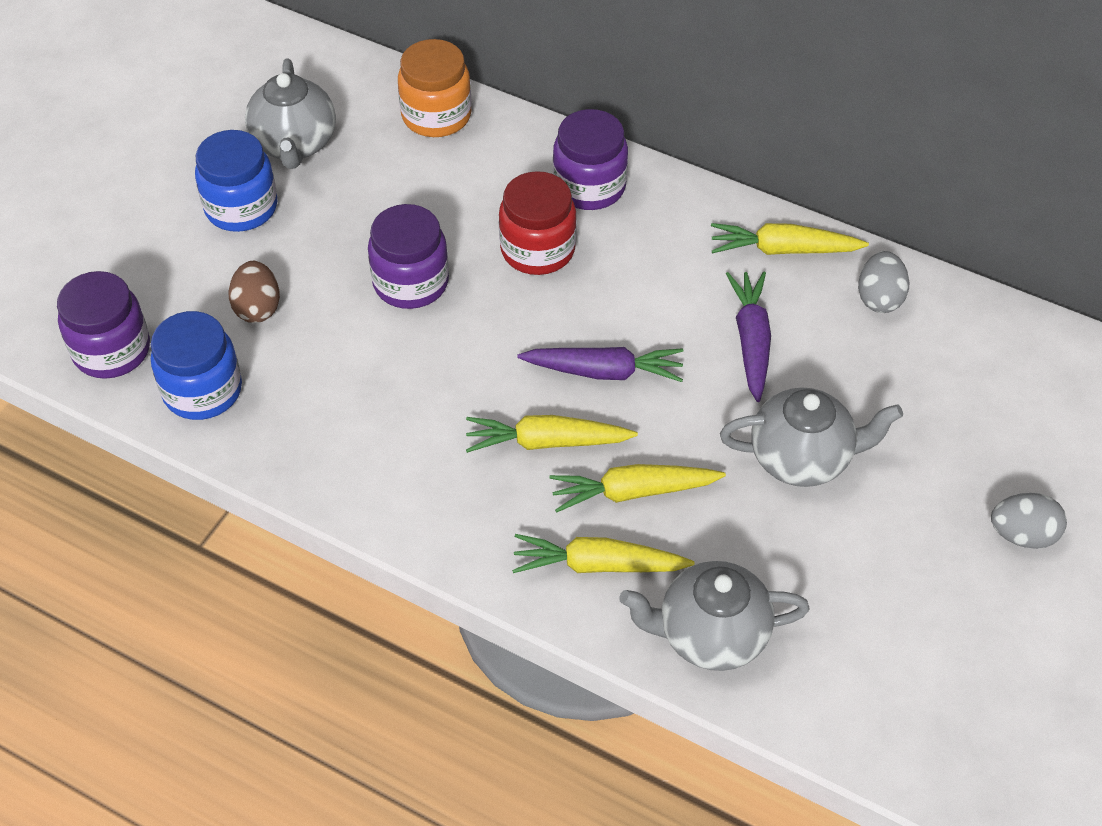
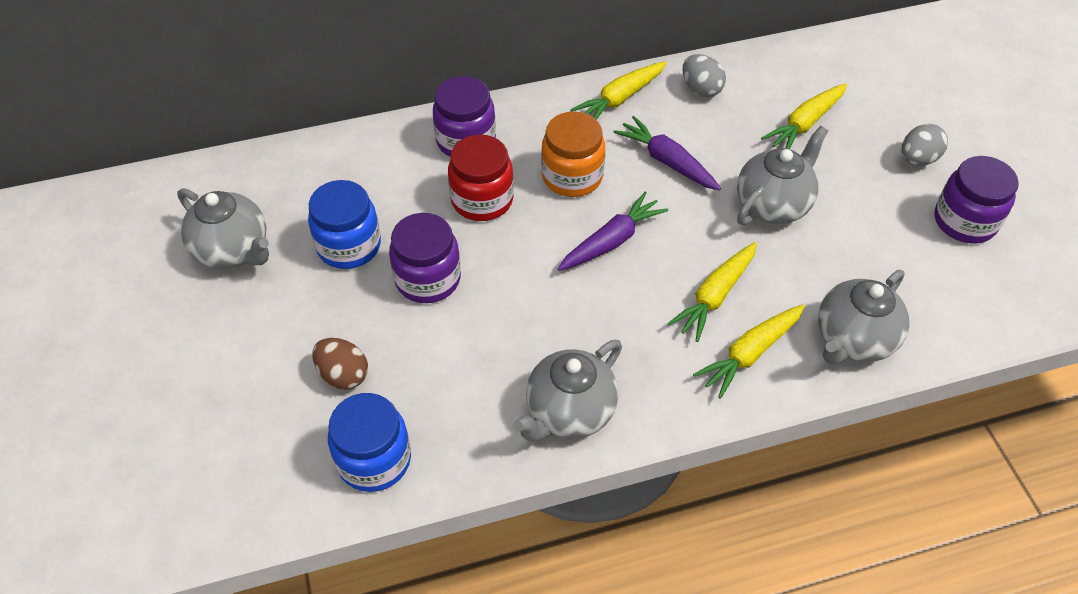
camera: 45 degrees left, 0 degrees up
purple jar [57,271,150,379] -> purple jar moved to [935,156,1019,243]
blue jar [195,130,277,232] -> blue jar moved to [308,180,381,269]
orange jar [398,39,472,137] -> orange jar moved to [541,112,605,197]
yellow carrot [466,415,638,453] -> yellow carrot moved to [761,83,847,149]
none -> grey teapot [513,340,622,442]

